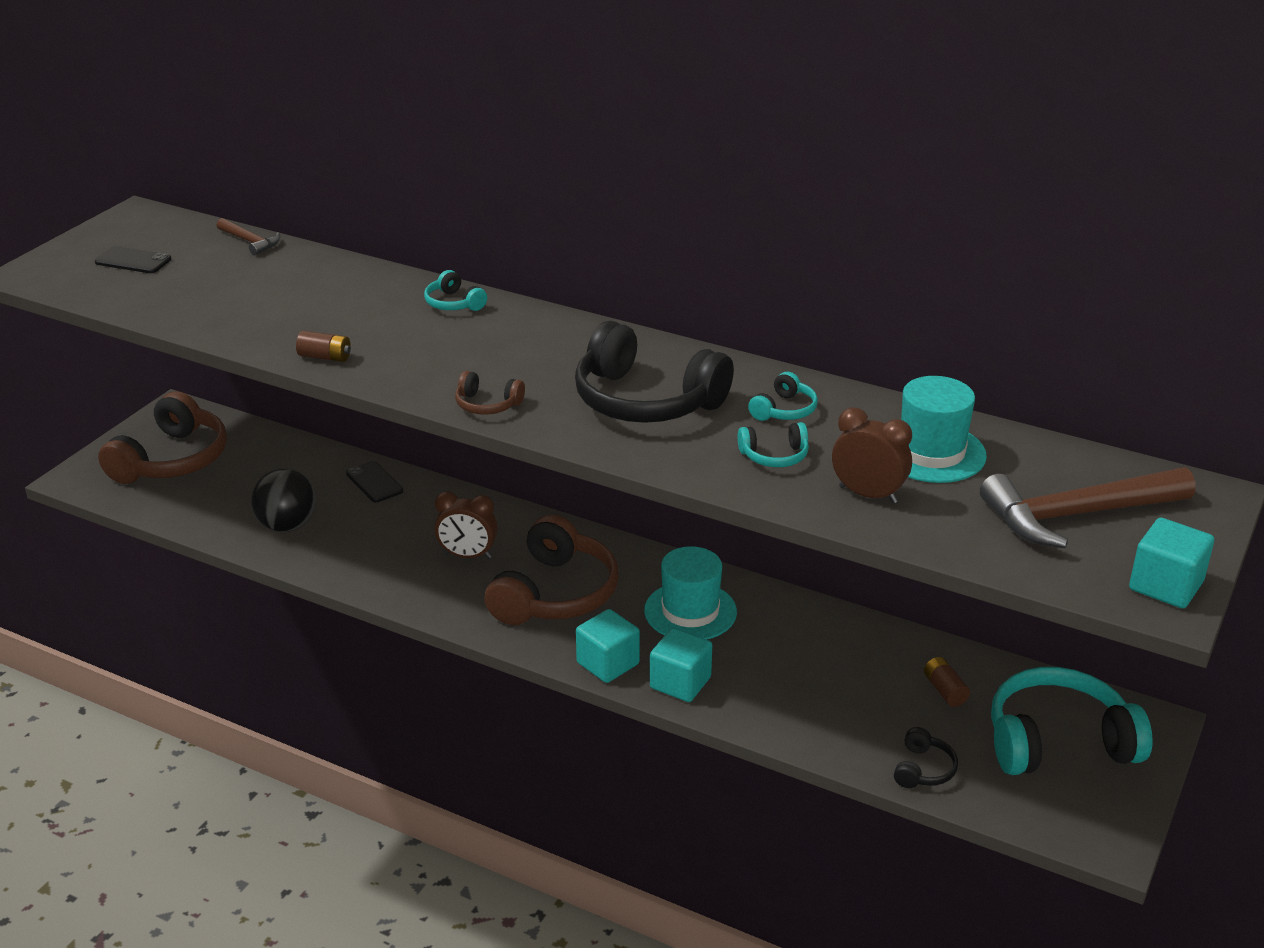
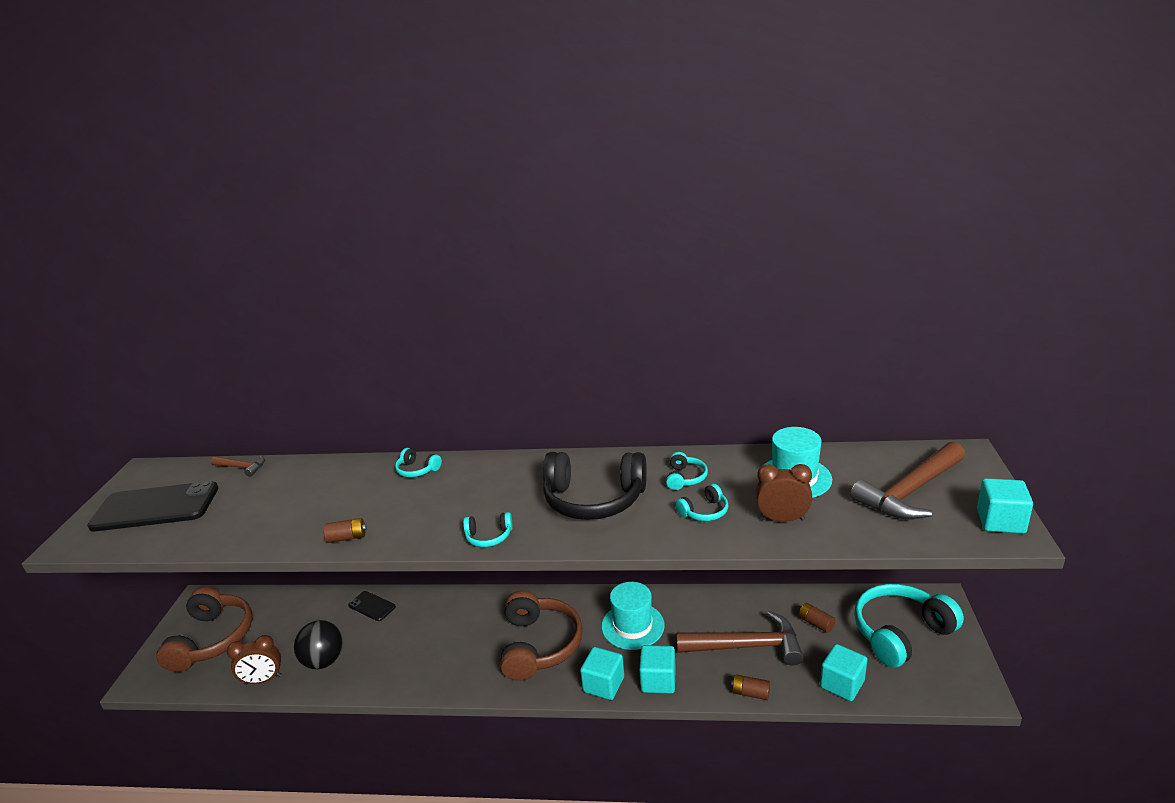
camera: 20 degrees left, 5 degrees down
black phone [95,246,171,273] -> black phone [87,481,219,531], size x2.09
brown clock [434,491,498,559] -> brown clock moved to [227,635,282,685]
brown headphones [455,371,525,415] -> turquoise headphones [463,512,513,547]
black headphones [894,727,958,788] -> turquoise cube [820,644,867,701]
none -> brown hammer [676,611,804,666]
none -> brown battery [731,674,770,700]

